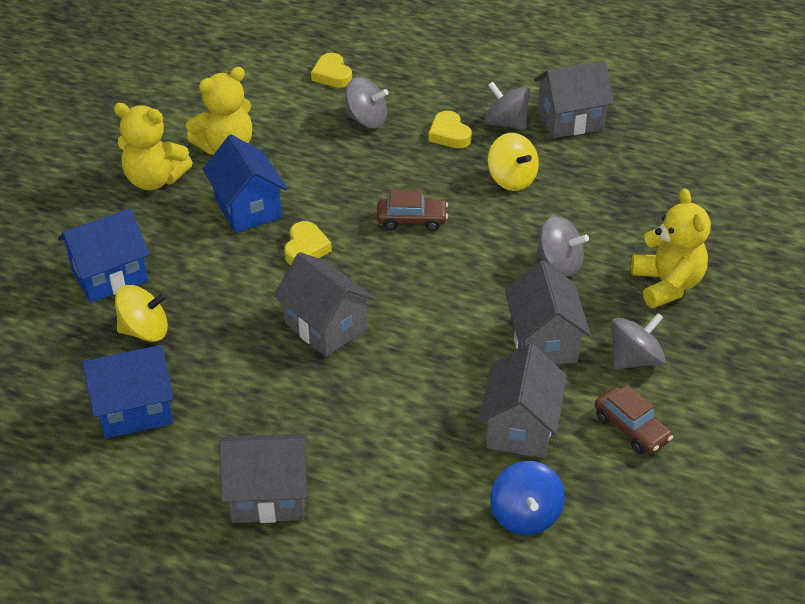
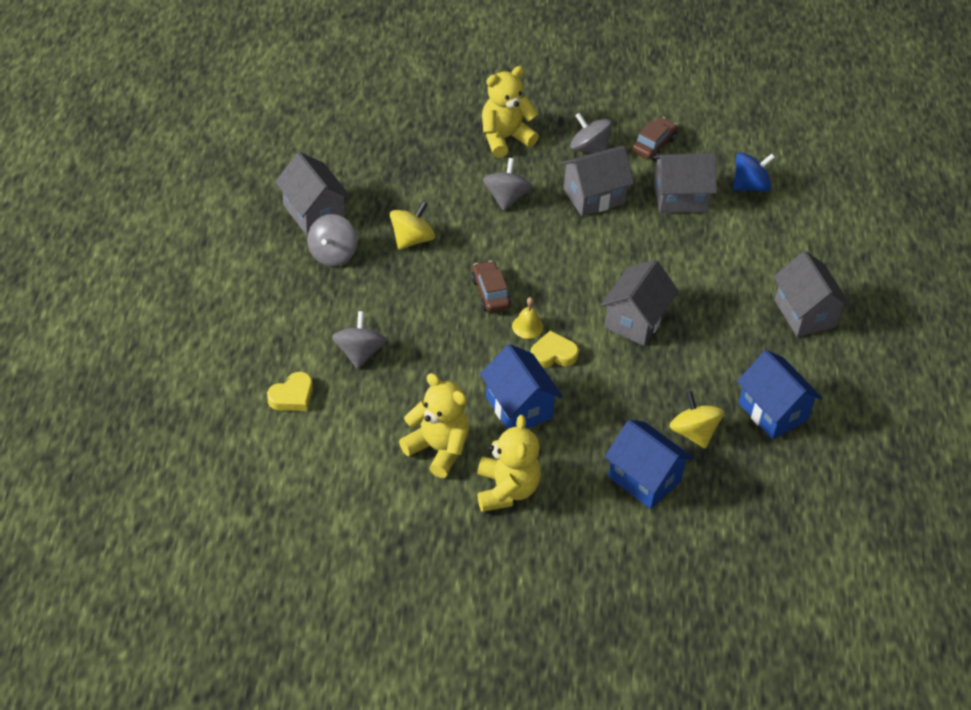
camera: 110 degrees left, 5 degrees up
blue house [203,135,288,233] -> blue house turned 75 degrees counterclockwise [480,344,563,429]
yellow heart [428,111,472,148] -> none
none -> yellow bell [512,297,543,339]

